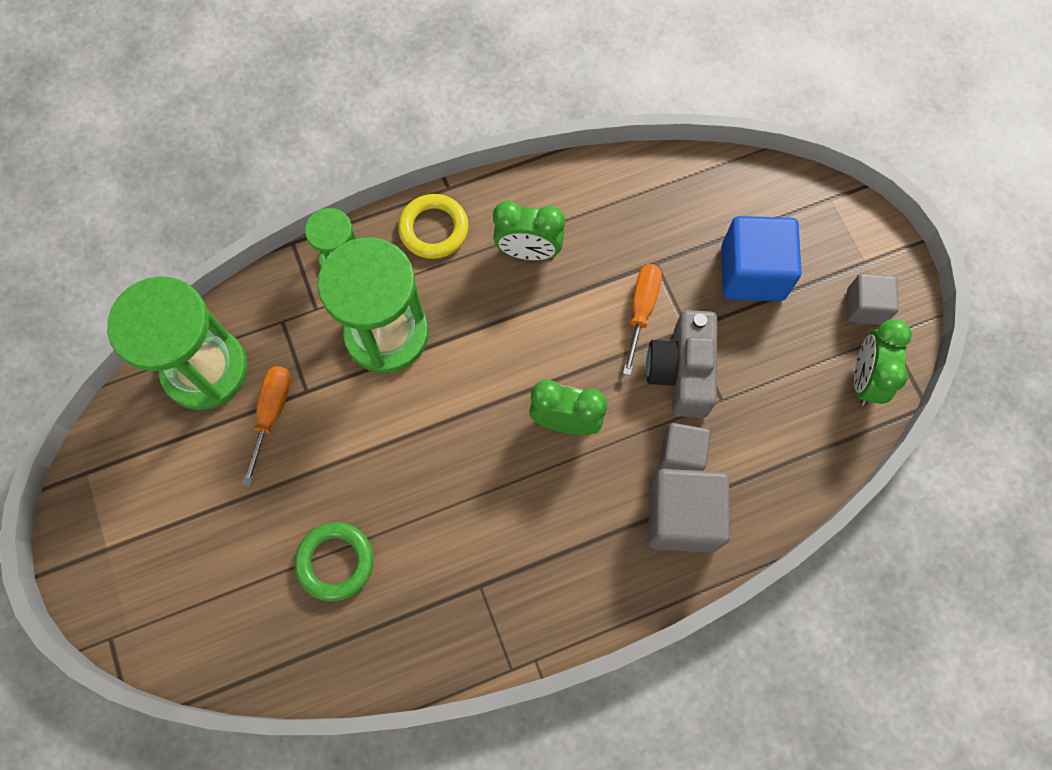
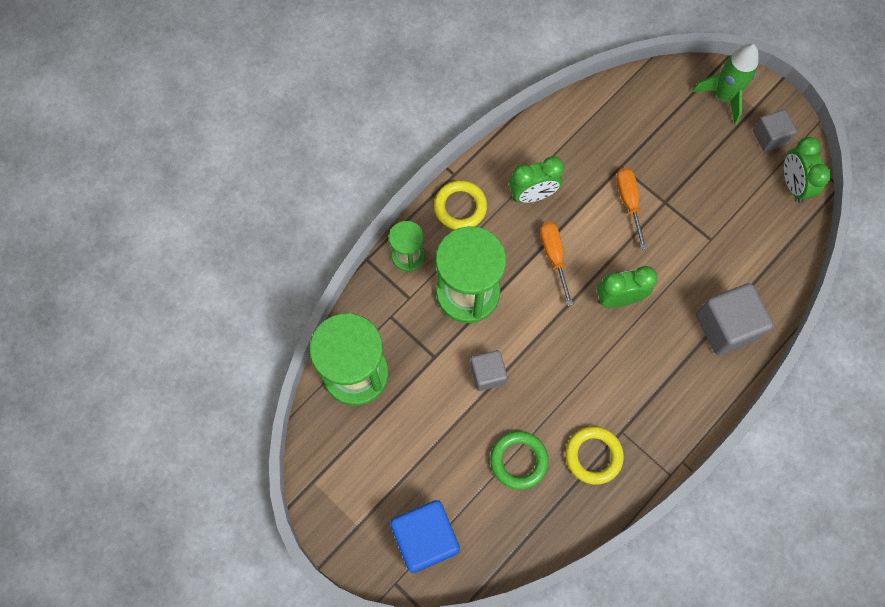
camera: 25 degrees left, 0 degrees up
orange screwdriver [242,366,291,486] -> orange screwdriver moved to [540,222,573,306]
grey camera [646,310,717,418] -> none
grey cube [660,423,711,471] -> grey cube moved to [470,350,507,391]
blue cube [721,216,802,301] -> blue cube moved to [390,500,460,573]
none -> yellow ring [565,426,624,485]
none -> green rocket [692,44,759,125]

